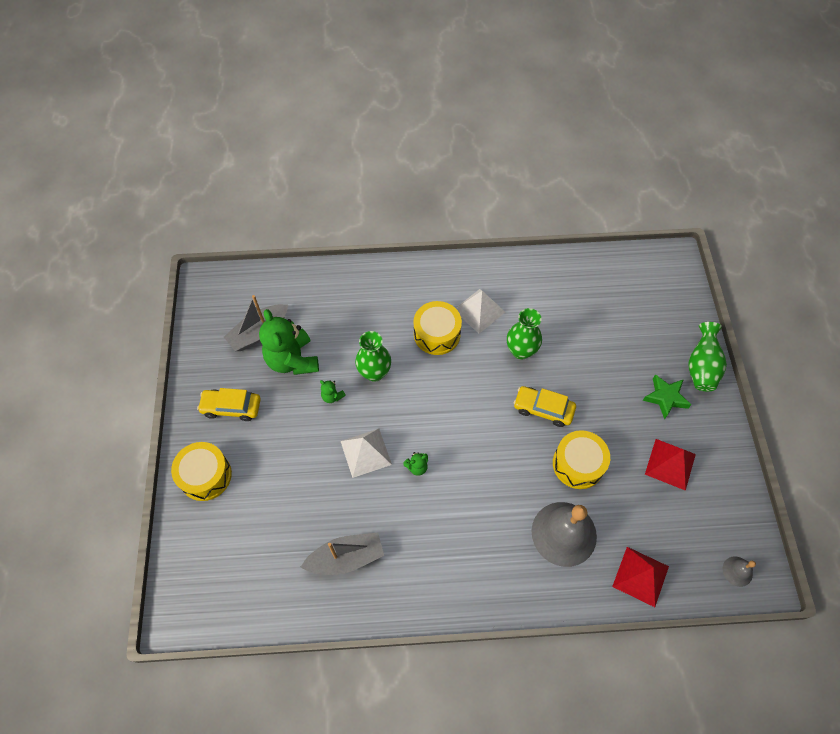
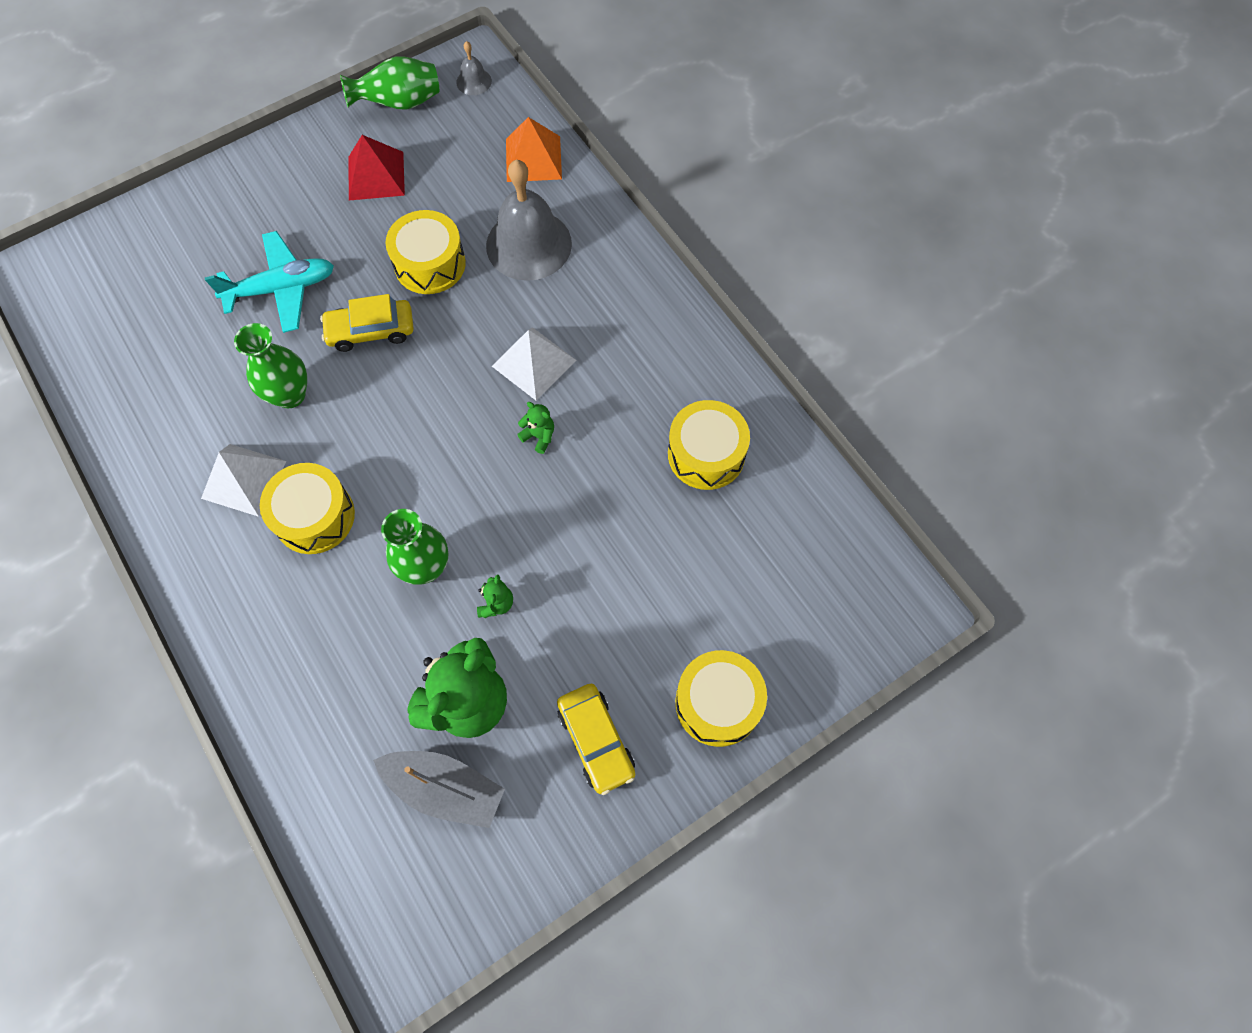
camera: 120 degrees left, 5 degrees up
grey boat [301,533,384,575] -> yellow drum [668,400,750,490]
white pyramid [341,429,392,478] -> white pyramid moved to [492,327,577,401]
yellow car [514,386,576,427] -> yellow car turned 90 degrees clockwise [320,294,414,352]
red pyramid [612,547,669,607] -> orange pyramid [506,117,562,182]
green star [643,374,691,419] -> none
green vase [688,322,727,391] -> green vase moved to [340,56,439,110]
none -> turquoise plane [205,231,334,333]

